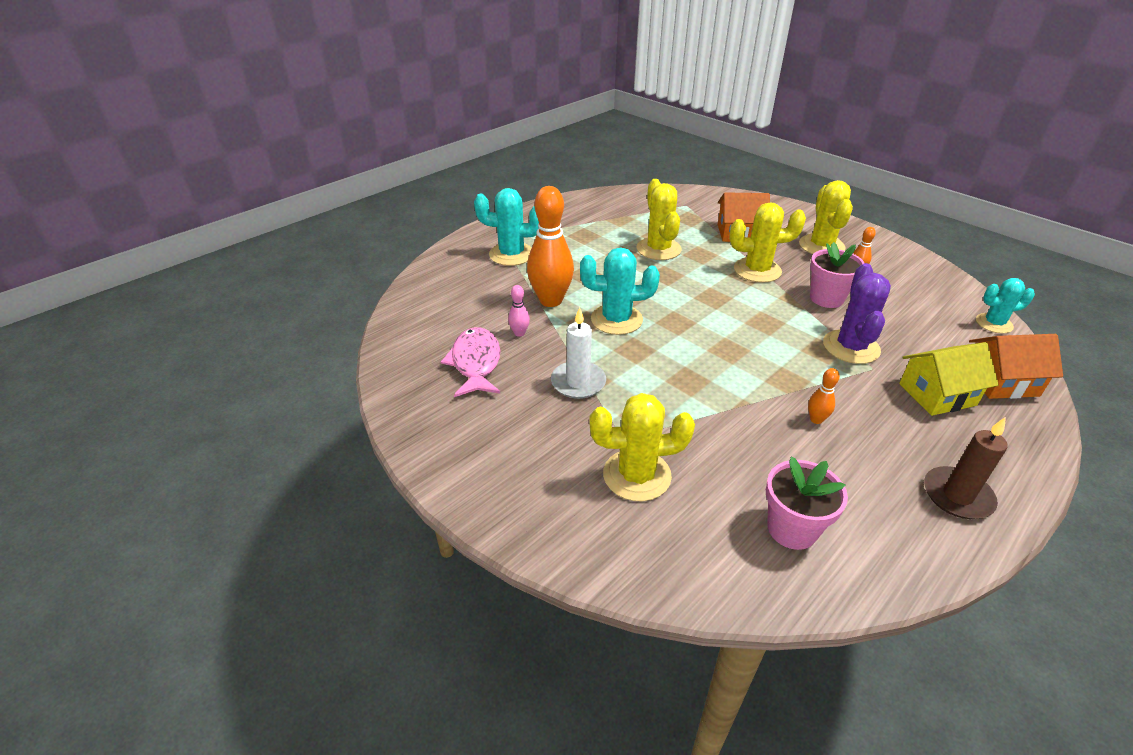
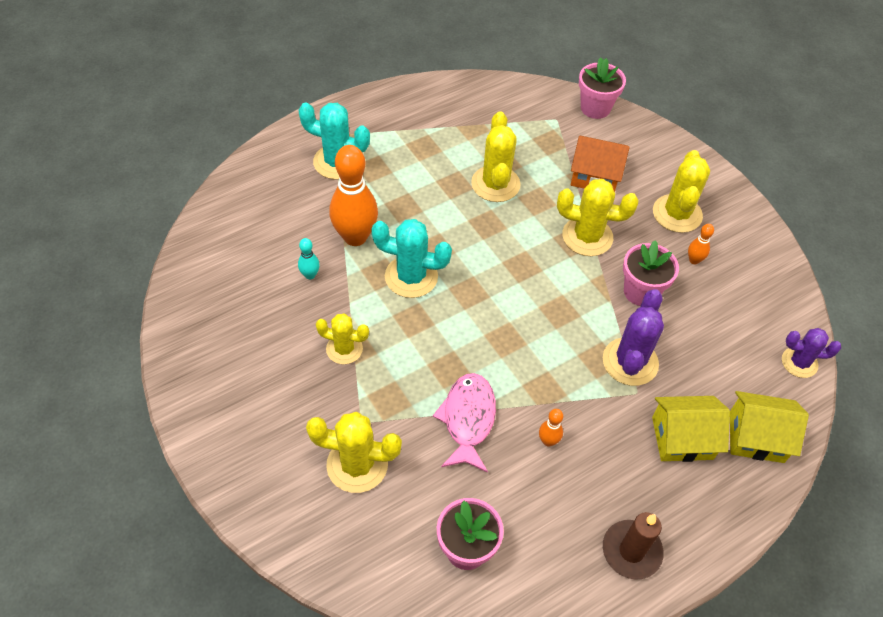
camera: 10 degrees right, 15 degrees up
pink fish [441,327,500,397] -> pink fish moved to [433,373,496,473]
pink bowling pin [508,285,530,337] -> turquoise bowling pin [298,238,320,279]
white candle [551,307,606,399] -> yellow cactus [316,314,369,364]
orange house [969,334,1063,399] -> yellow house [730,391,809,463]
turquoise cactus [976,278,1035,333] -> purple cactus [782,328,841,378]
none -> pink flower pot [579,57,626,119]

